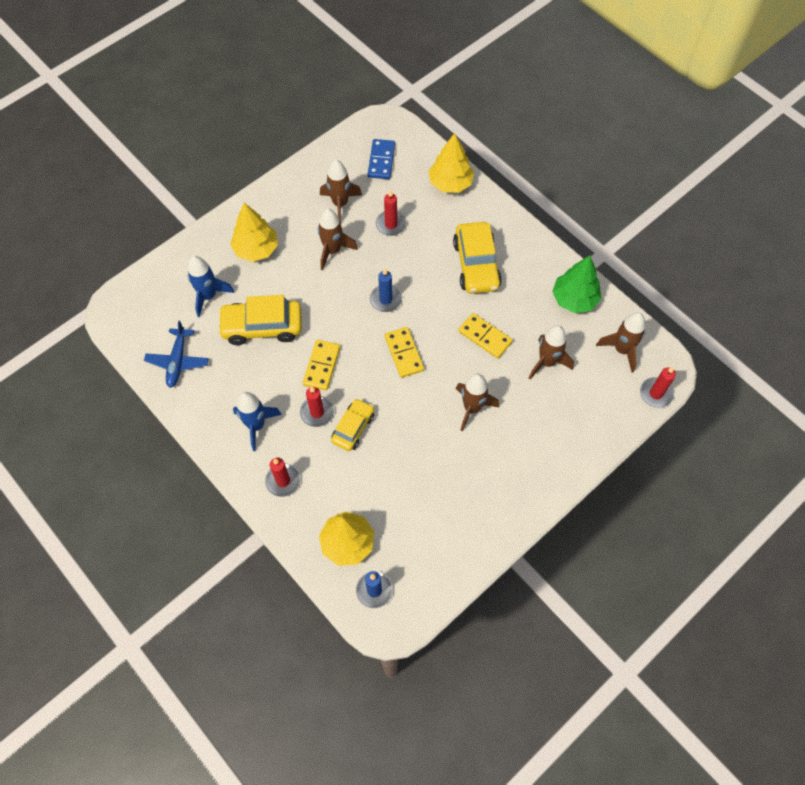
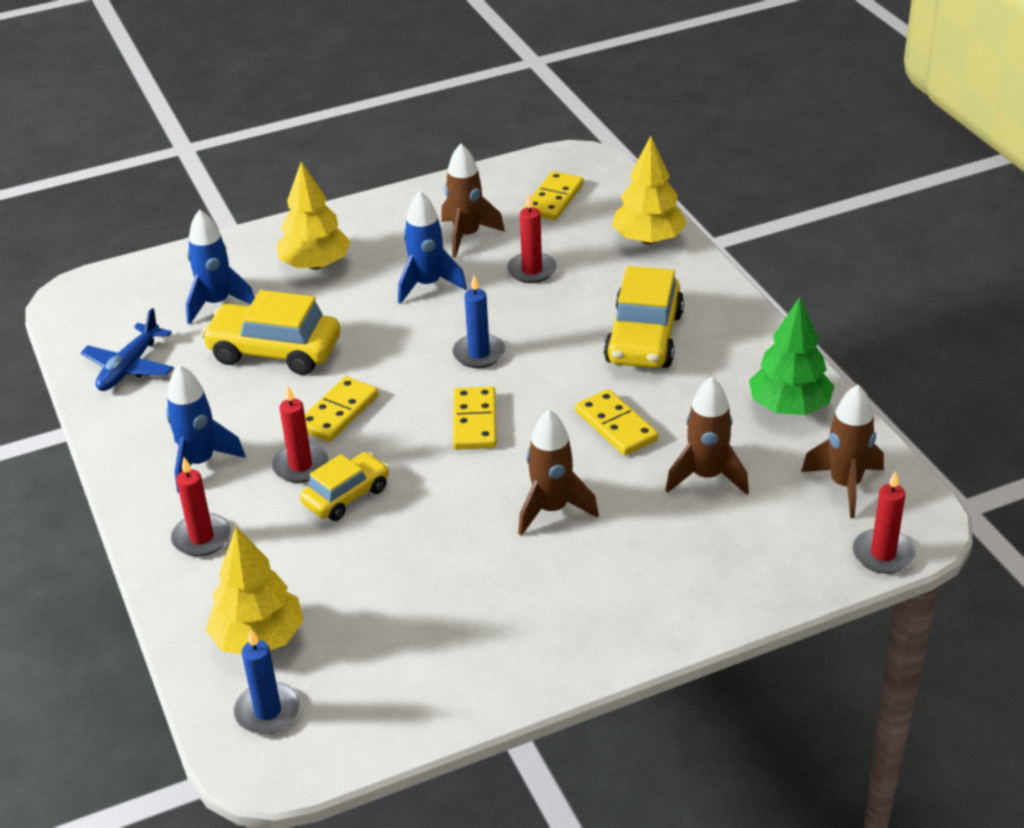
camera: 20 degrees right, 25 degrees down
brown rocket [318,209,358,270] -> blue rocket [398,191,467,304]
blue domino [368,139,395,179] -> yellow domino [524,171,584,220]

